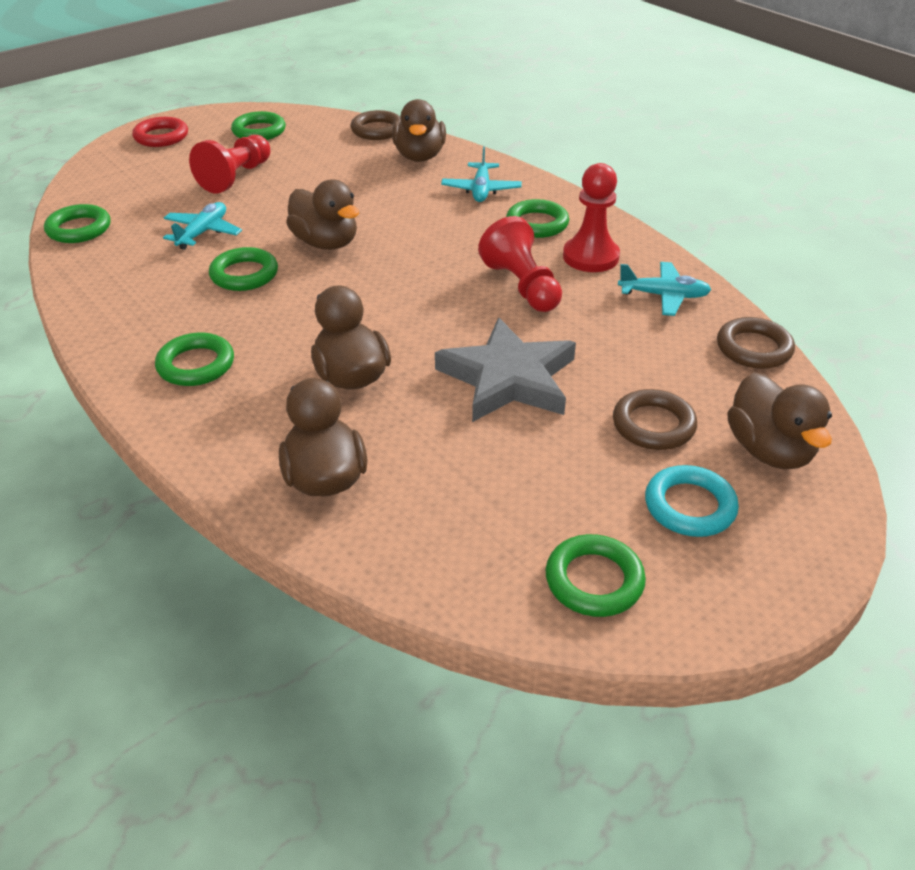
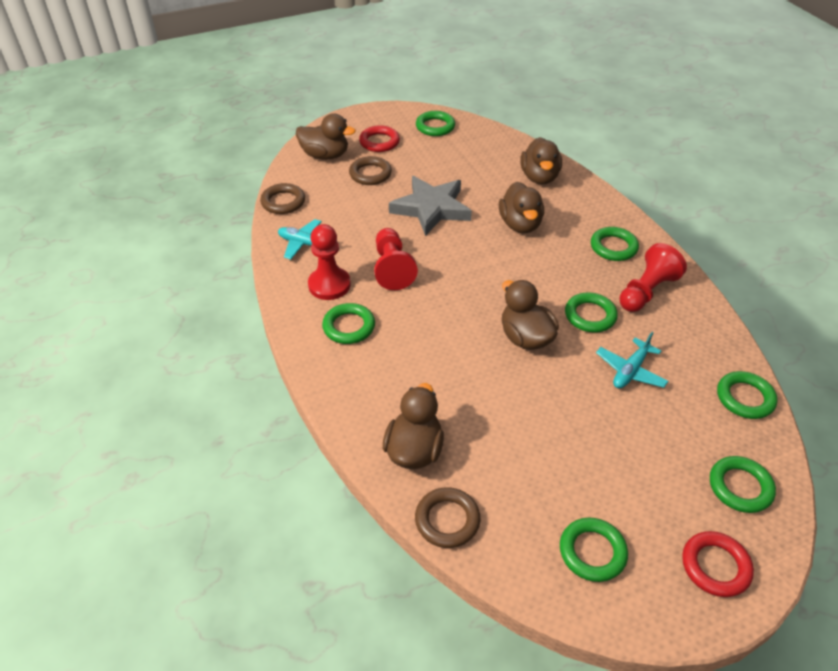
camera: 165 degrees left, 5 degrees up
red pawn [189,135,270,193] -> red pawn moved to [620,243,687,312]
turquoise plane [441,146,522,202] -> none
turquoise ring [645,465,739,537] -> red ring [359,125,400,152]
brown duck [728,372,832,469] -> brown duck turned 105 degrees clockwise [296,113,356,160]
none -> green ring [710,456,776,513]

